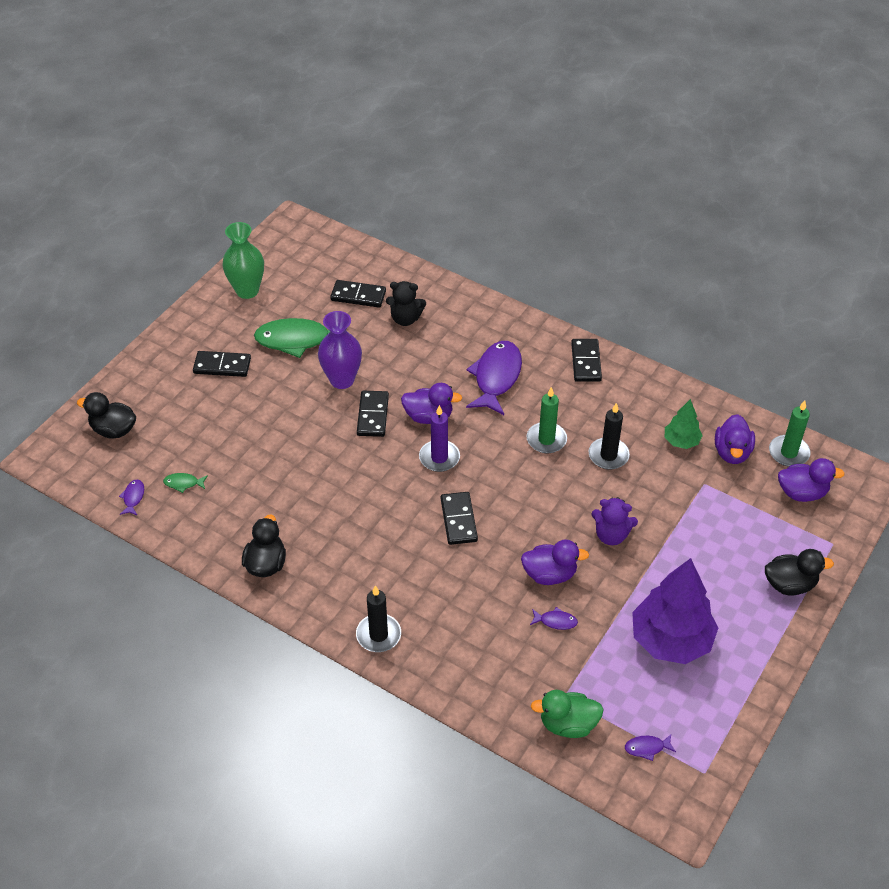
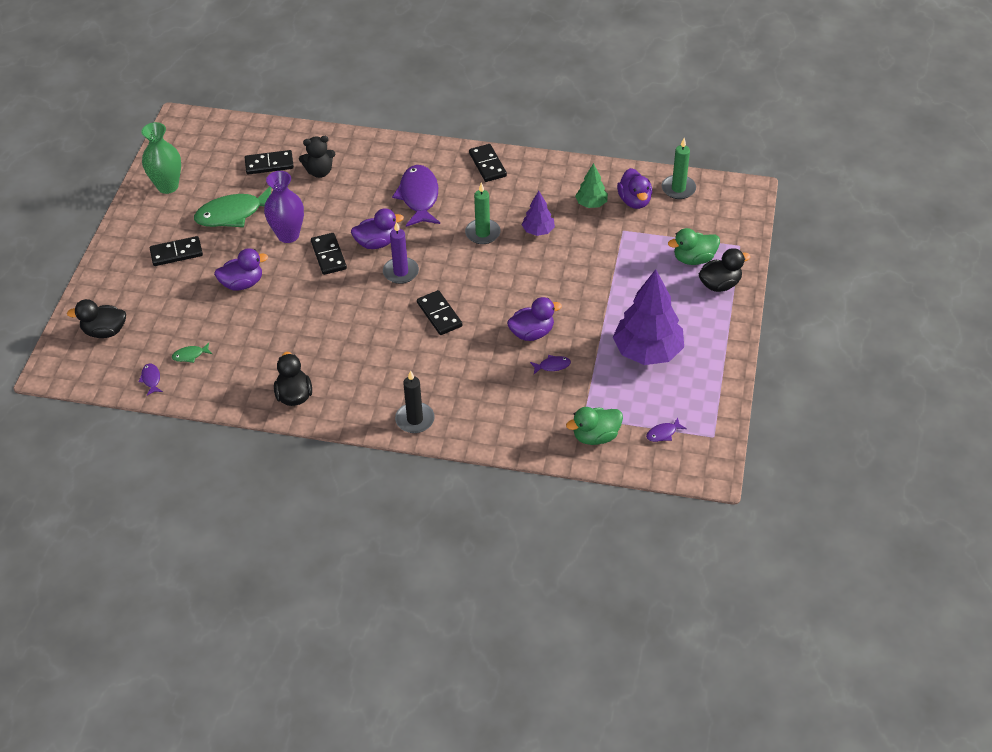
camera: 20 degrees left, 0 degrees up
black candle [589,403,630,469] -> purple tree [522,191,555,236]
purple teddy bear [591,497,638,545] -> none
purple duck [778,458,845,502] -> purple duck moved to [214,248,268,291]
none -> green duck [668,228,720,265]

